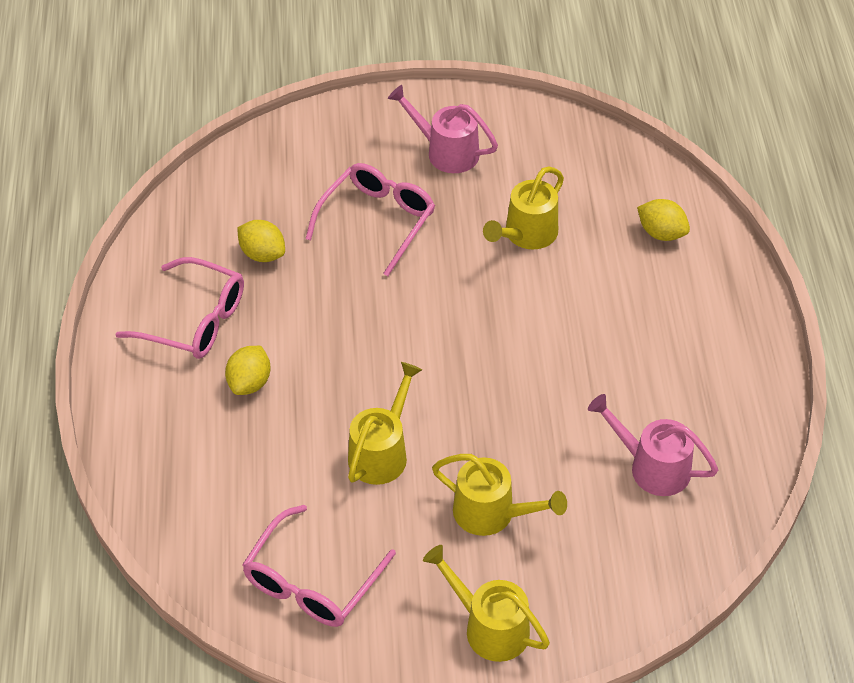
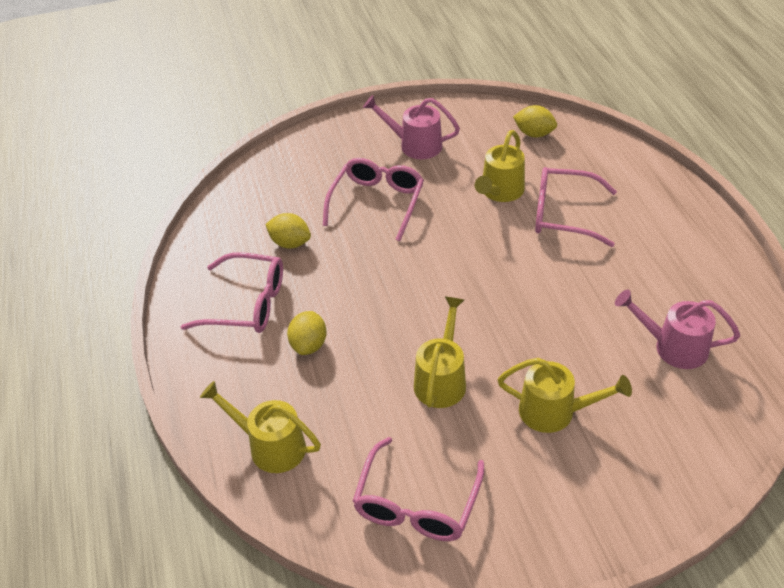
camera: 10 degrees left, 5 degrees down
yellow watering can [423,545,550,662] -> yellow watering can moved to [200,381,321,473]
yellow lemon [637,199,690,241] -> yellow lemon moved to [513,105,557,138]
none -> pink glasses [535,167,617,247]

